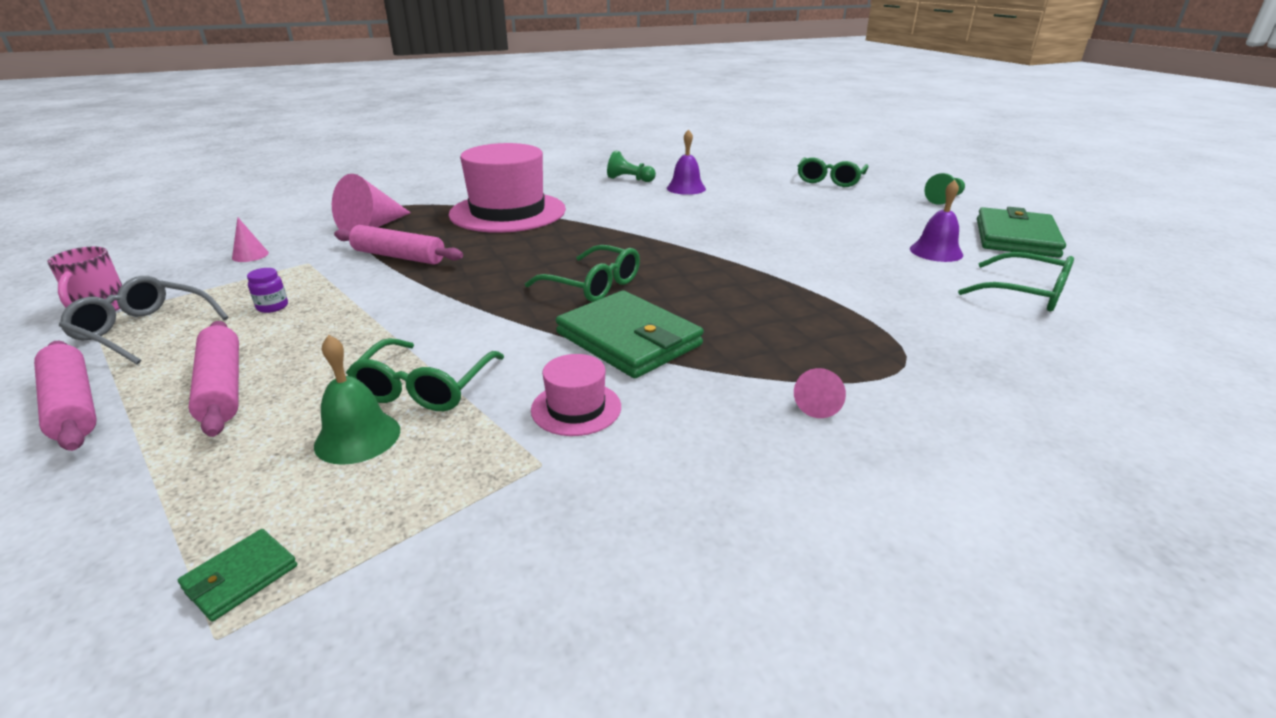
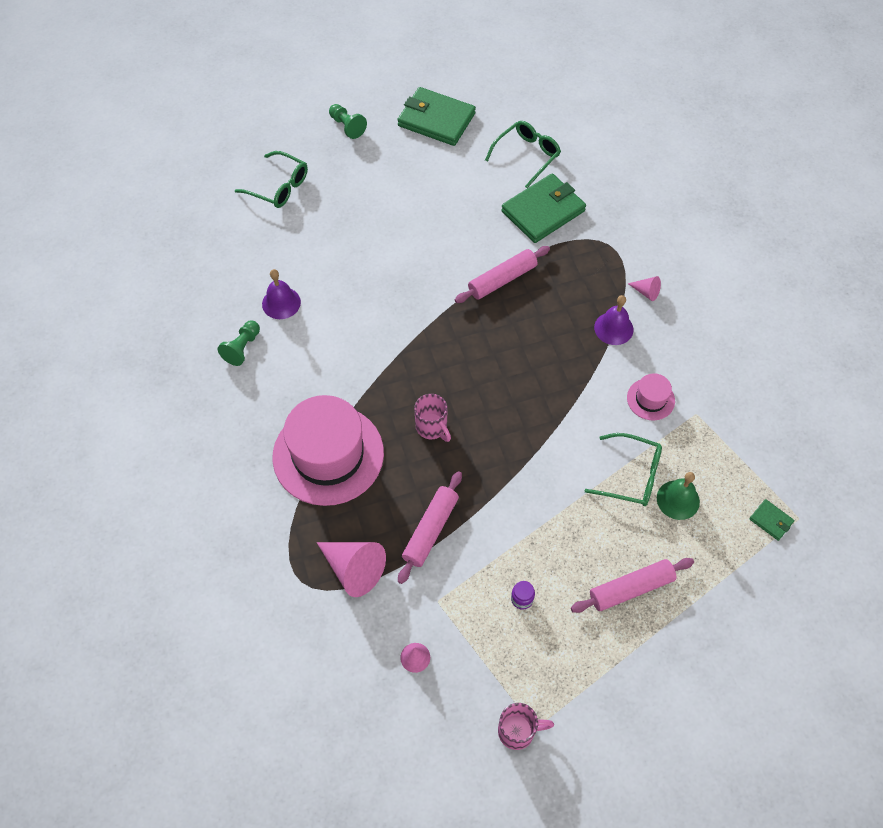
camera: 85 degrees left, 30 degrees up
pink rolling pin [34,341,97,451] -> pink rolling pin moved to [455,246,550,303]
grey glasses [59,276,229,365] -> none
green glasses [525,245,640,302] -> none
green wallet [556,290,704,378] -> green wallet moved to [501,173,586,243]
purple bell [910,180,963,262] -> purple bell moved to [594,295,634,345]
none -> pink mug [414,394,451,442]

